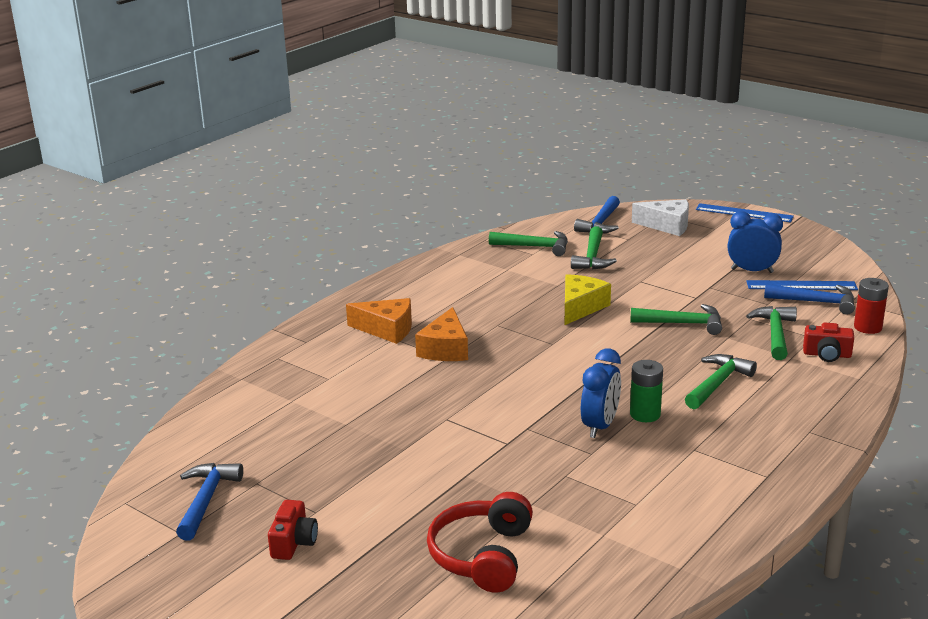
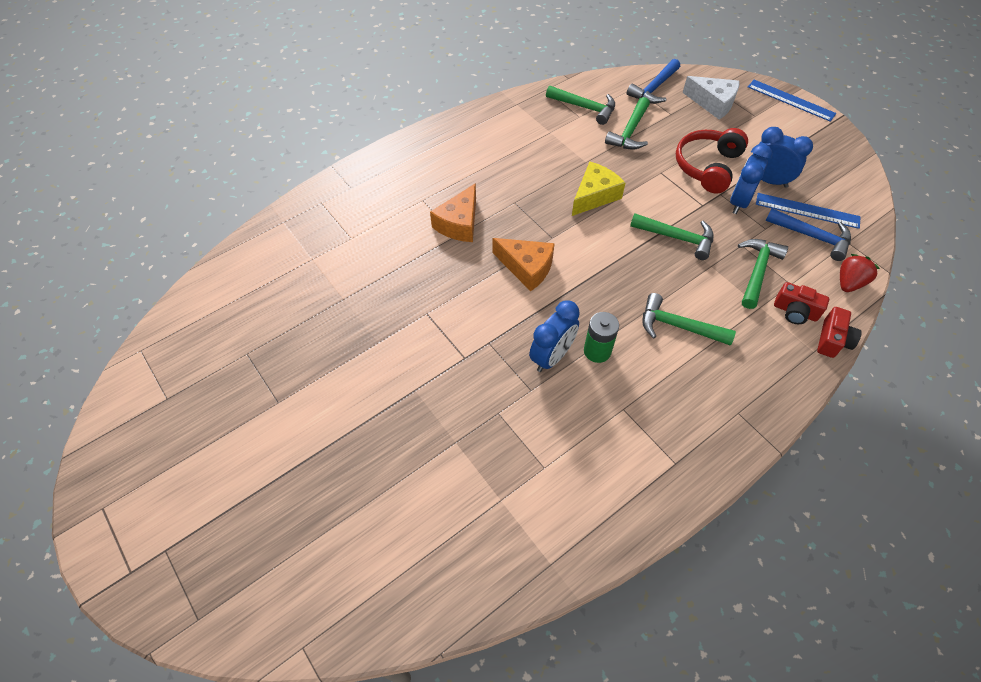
camera: 15 degrees right, 30 degrees up
blue hammer [176,463,243,541] -> none
red camera [268,500,318,560] -> red camera moved to [817,307,862,358]
orange cheese [346,298,412,344] -> orange cheese moved to [493,238,555,291]
red headphones [427,492,533,593] -> red headphones moved to [676,128,748,193]
green hammer [685,354,757,409] -> green hammer turned 120 degrees counterclockwise [642,293,736,346]
red battery [854,278,889,334] -> red strawberry [840,254,880,292]
none -> blue clock [730,144,772,214]

